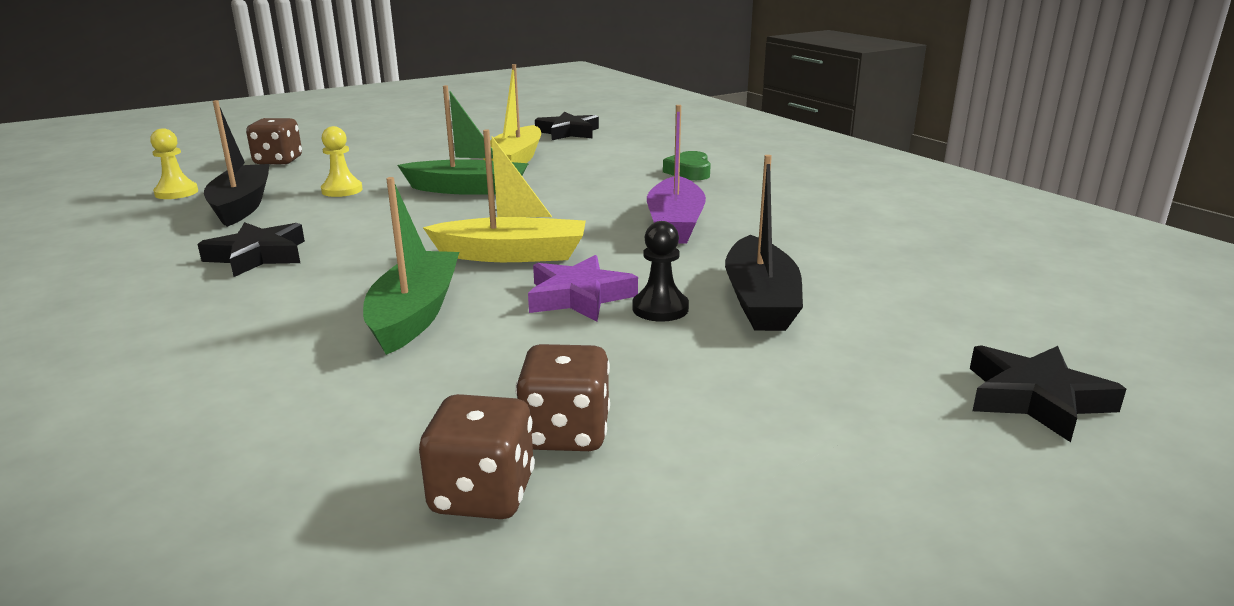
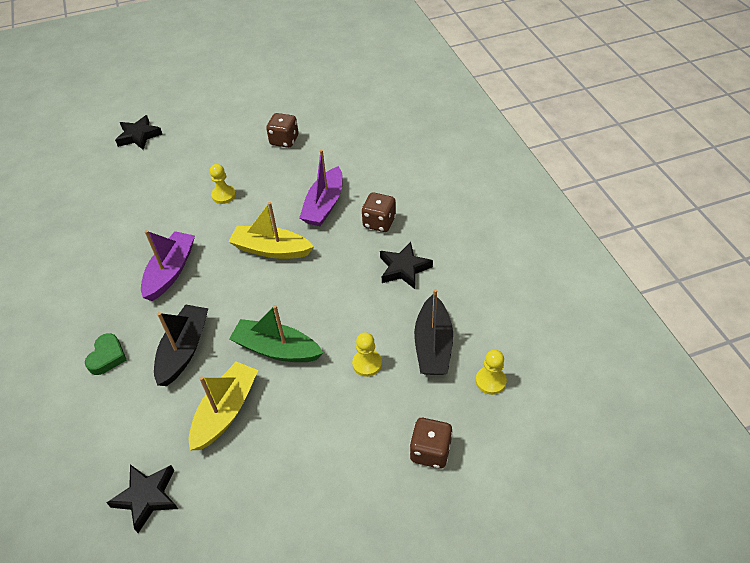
camera: 165 degrees left, 25 degrees up
green boat [363,177,459,355] -> purple boat [299,150,343,226]
brown dice [419,394,535,519] -> brown dice moved to [362,192,396,232]
purple star [528,255,638,322] -> none
black pawn [633,221,689,322] -> yellow pawn [210,164,236,204]
black boat [725,155,803,331] -> black boat moved to [154,304,208,386]

